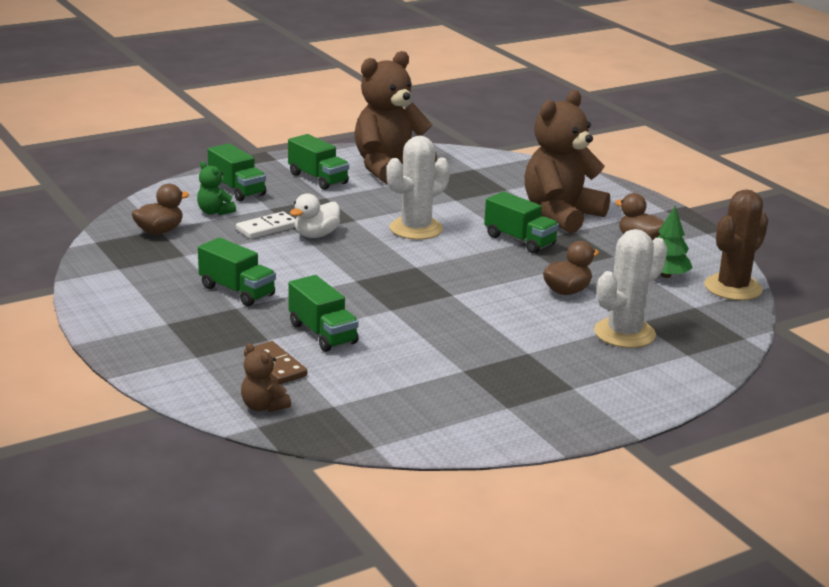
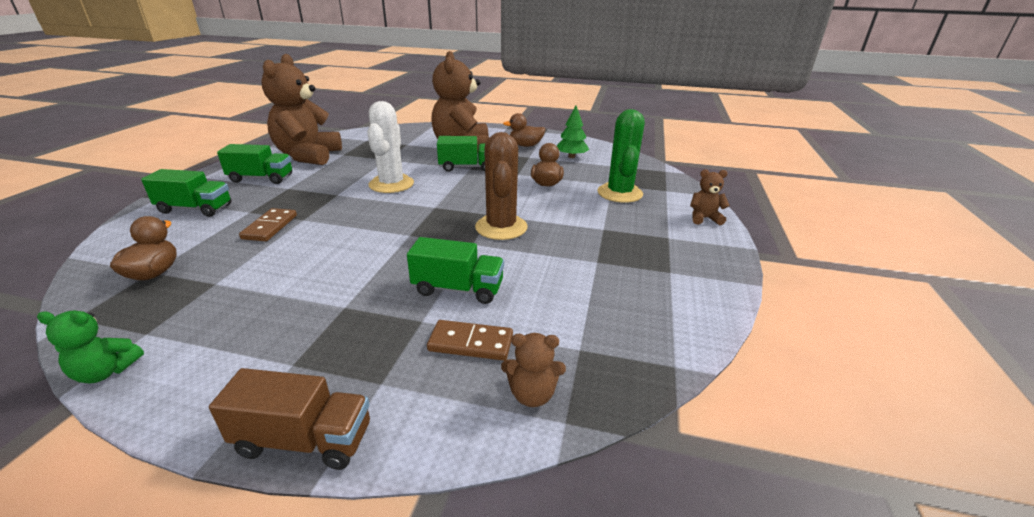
camera: 45 degrees left, 5 degrees up
green teddy bear [197,161,236,215] -> green teddy bear moved to [37,311,144,383]
green truck [198,237,276,306] -> none
white domino [236,212,296,239] -> brown domino [239,208,297,241]
white duck [290,193,340,238] -> none
white cactus [594,229,667,348] -> green cactus [597,109,645,203]
brown cactus [704,189,768,301] -> brown cactus moved to [475,132,528,240]
none -> brown truck [209,368,370,470]
none -> brown teddy bear [690,169,730,225]

